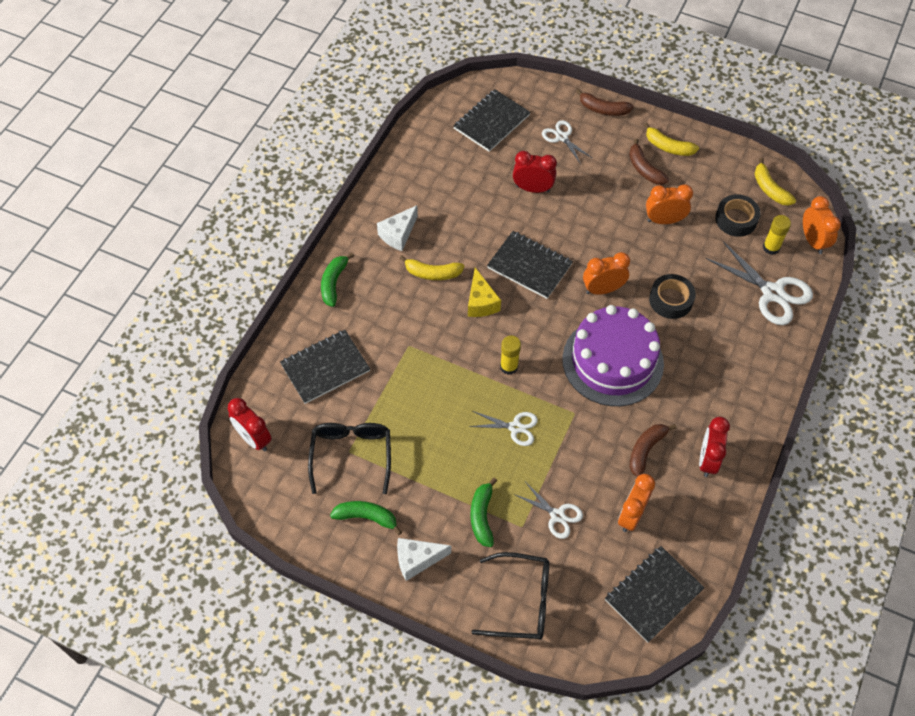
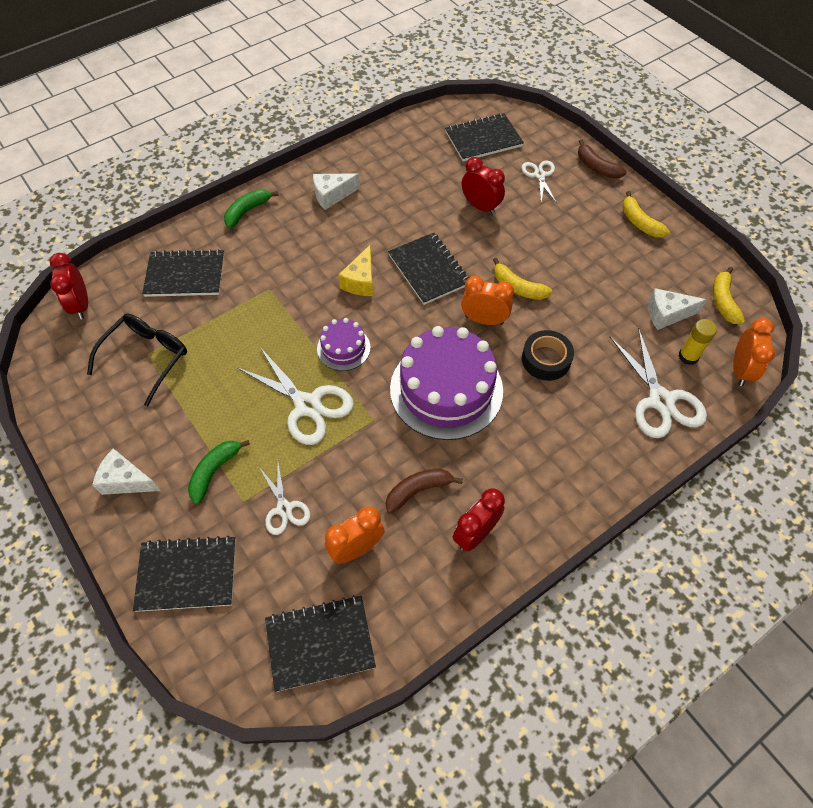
camera: 30 degrees right, 0 degrees up
green banana [330,501,402,535] -> none
yellow banana [400,256,464,280] -> yellow banana moved to [493,258,552,300]
white scissors [469,411,538,446] -> white scissors [237,347,354,445], size x1.73
black glasses [471,552,549,640] -> black notebook [133,536,236,612]
yellow glue stick [500,336,521,375] -> purple cake [317,318,370,371]
brown banana [629,138,669,185] -> none
orange clock [646,184,693,224] -> none
black tape [715,194,761,237] -> white cheese [648,288,707,330]

